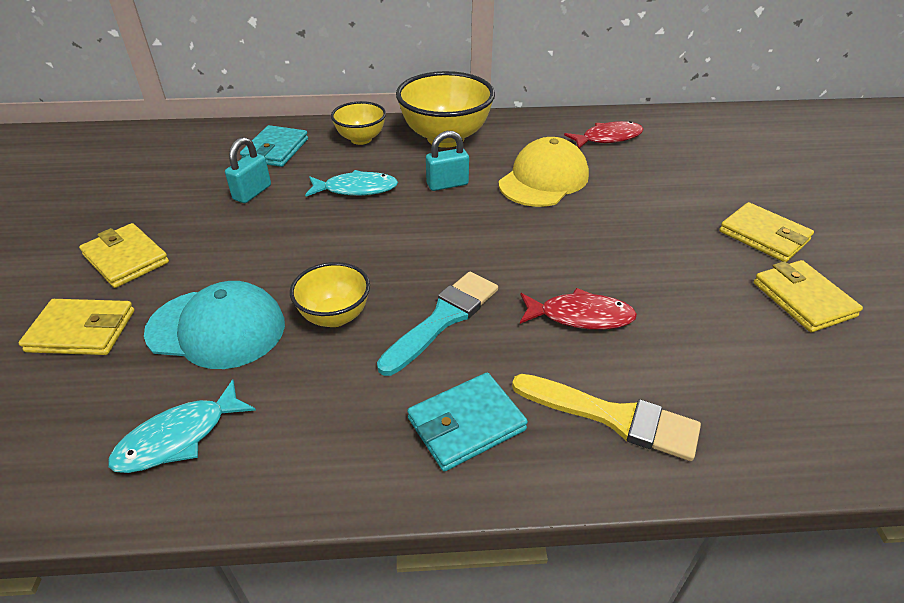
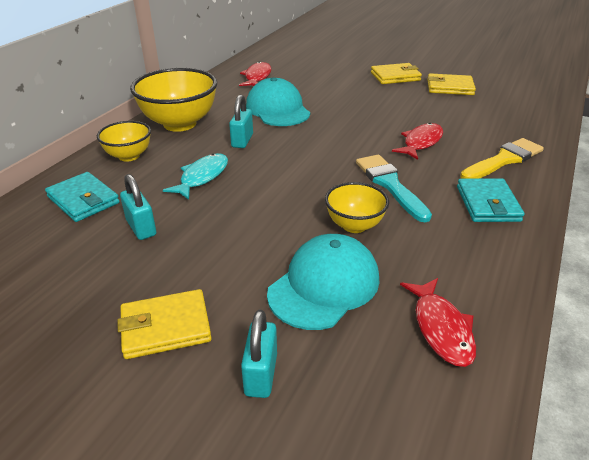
camera: 60 degrees left, 5 degrees down
yellow wallet [19,299,134,355] -> turquoise padlock [241,310,277,398]
turquoise fish [108,379,256,473] -> red fish [400,278,476,367]
yellow cap [499,137,589,207] -> turquoise cap [246,77,311,126]

